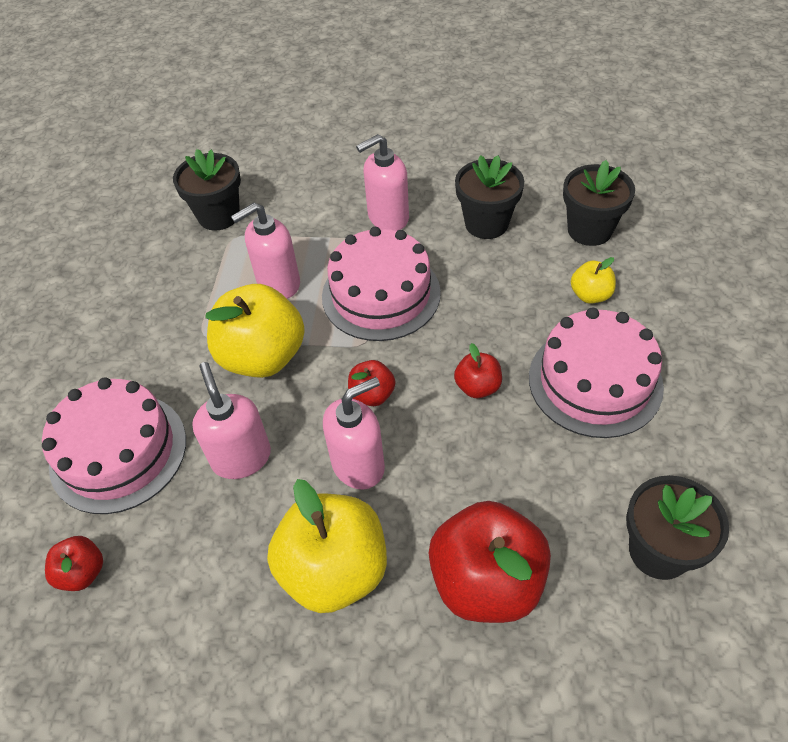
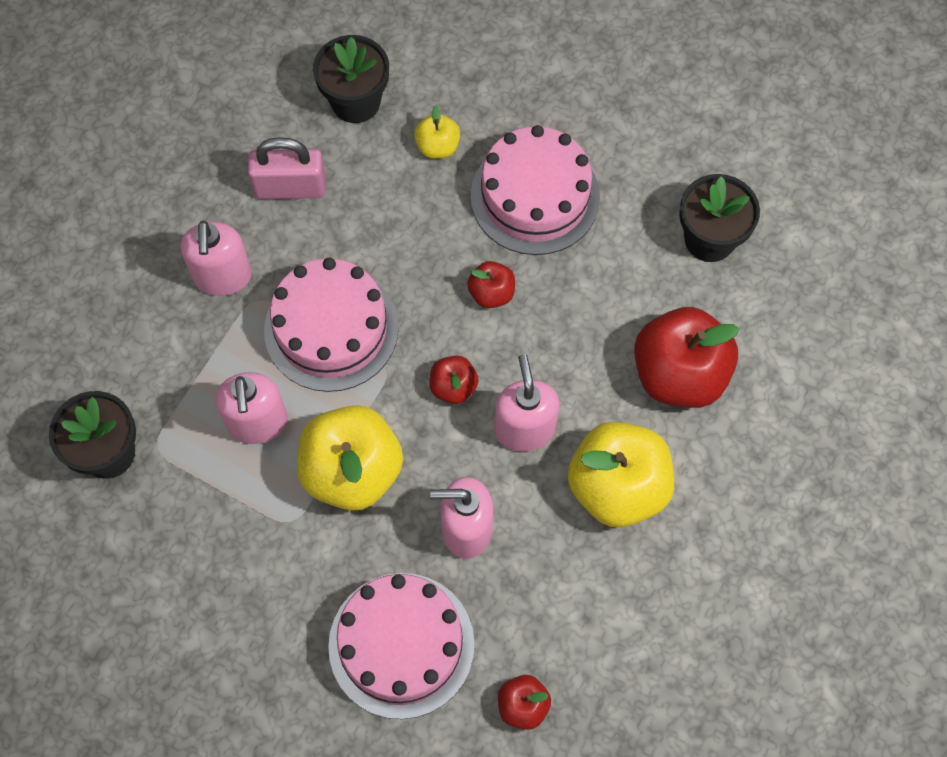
camera: 70 degrees left, 15 degrees up
black flower pot [455,155,524,239] -> pink padlock [248,137,326,199]

